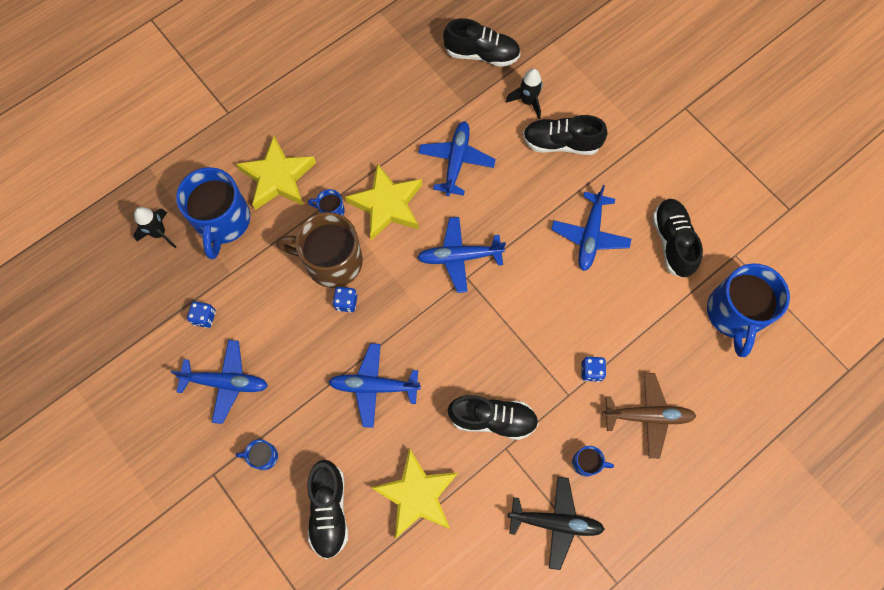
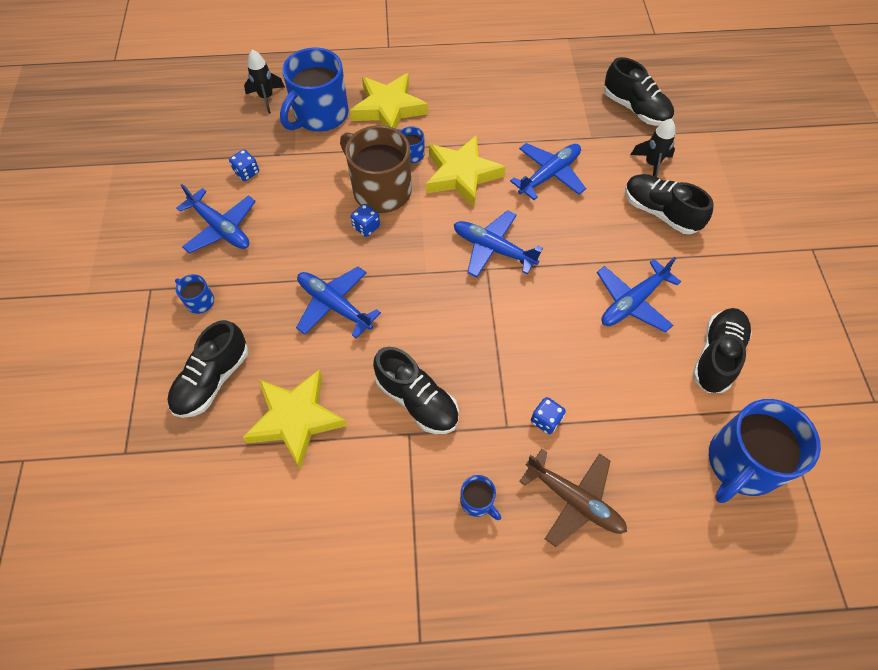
camera: 35 degrees right, 10 degrees down
black plane [508,477,605,570] -> none

